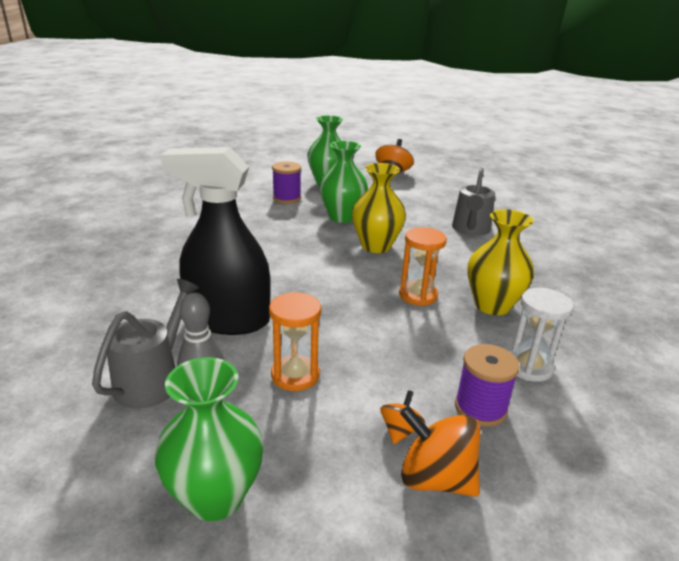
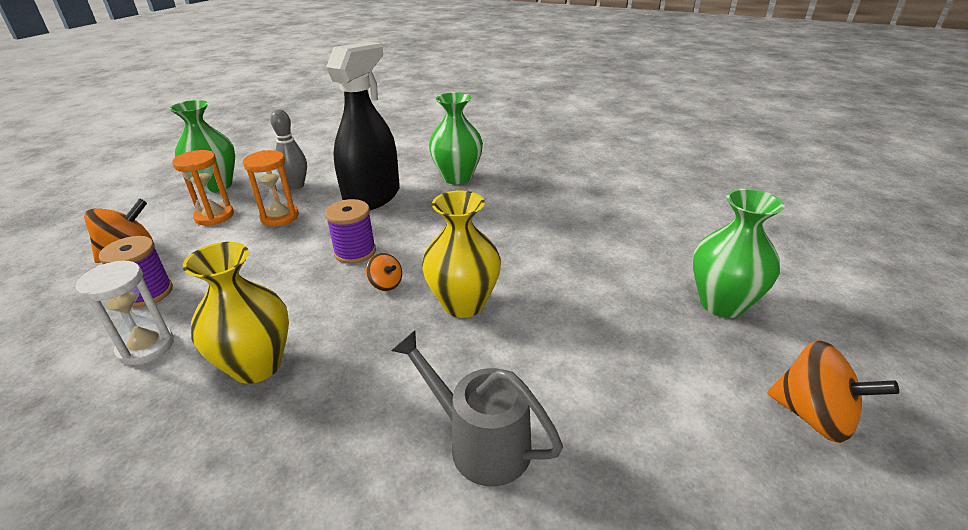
camera: 110 degrees right, 5 degrees up
grey watering can [92,279,199,409] -> none
purple spool [272,161,301,204] -> purple spool moved to [325,199,376,264]
green vase [319,141,368,223] -> green vase moved to [429,92,483,184]
orange spinning top [380,390,425,444] -> orange spinning top moved to [366,253,402,291]
orange hourglass [399,227,447,306] -> orange hourglass moved to [172,150,234,226]

